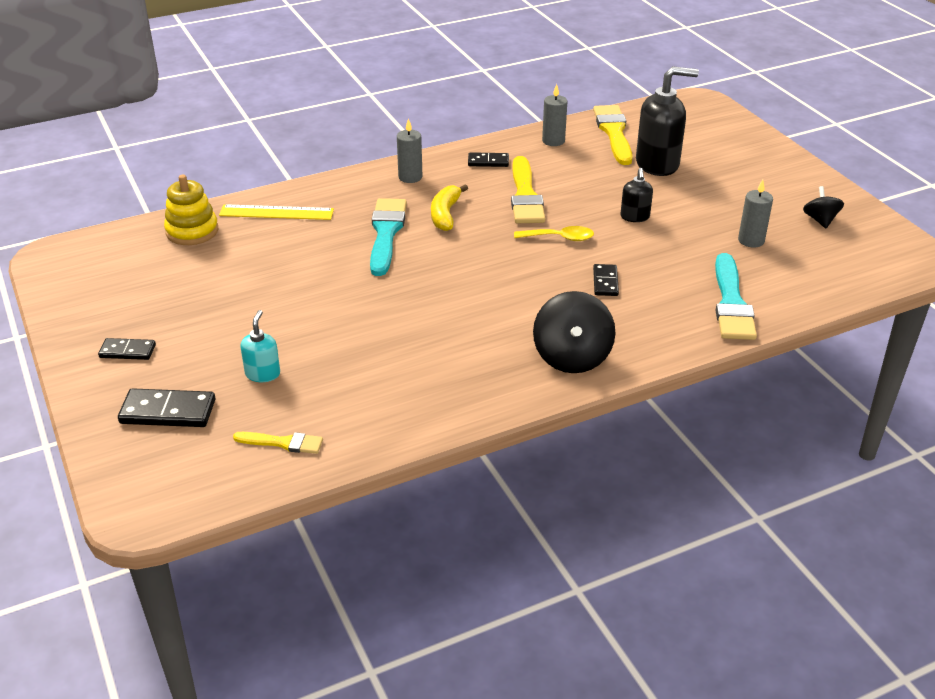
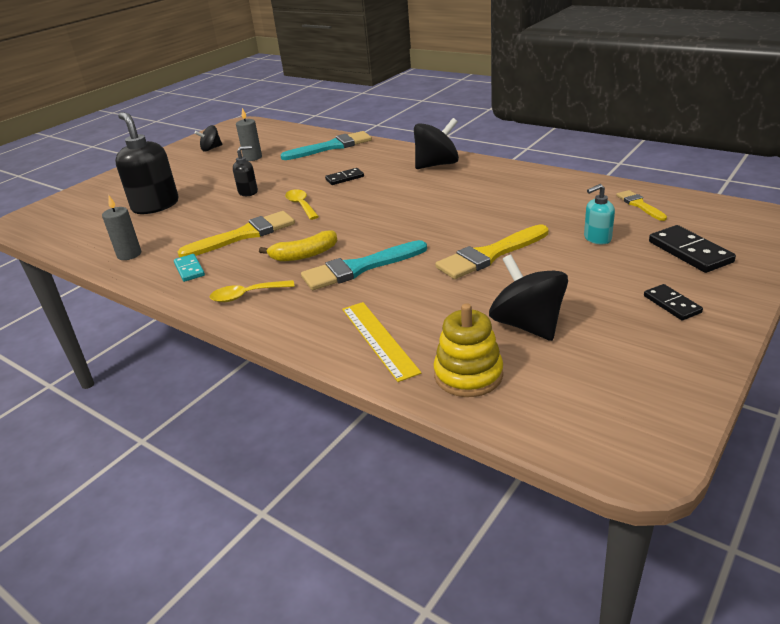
camera: 115 degrees left, 5 degrees down
grey candle [397,119,422,183] -> yellow spoon [210,280,295,302]
black domino [468,152,509,167] -> turquoise domino [174,254,205,282]
yellow brush [593,105,633,165] -> yellow brush moved to [435,224,548,279]
none -> black spinning top [489,254,568,341]

